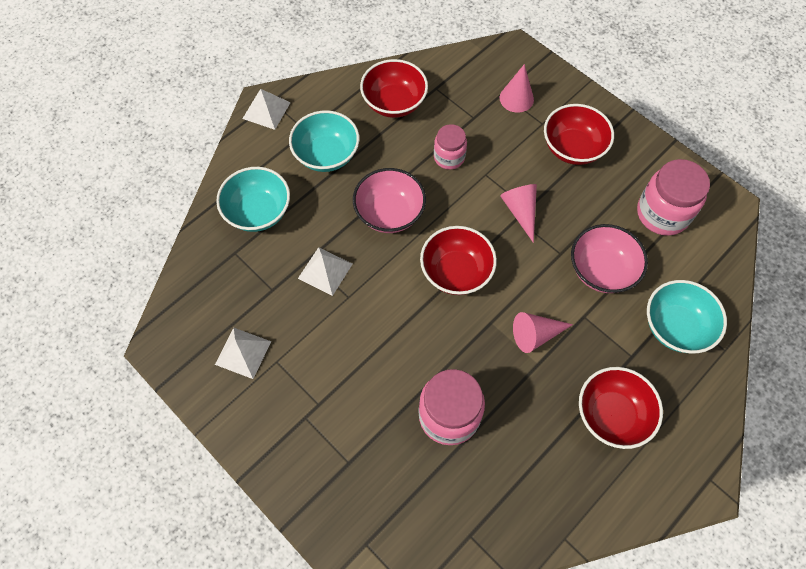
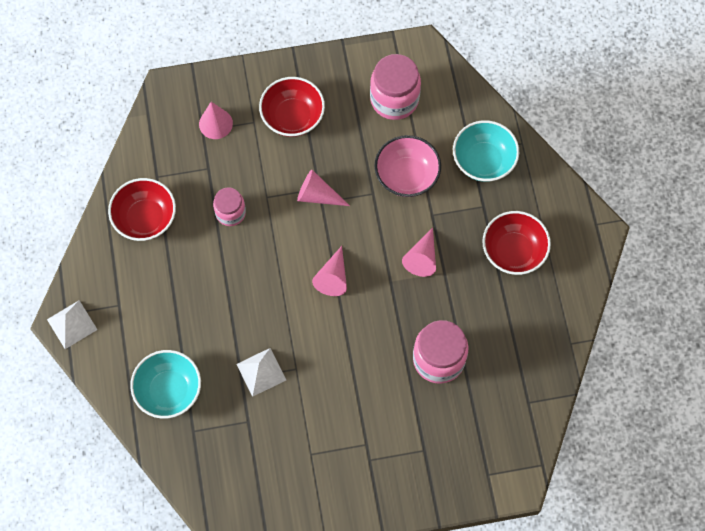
camera: 55 degrees left, 5 degrees up
white pyramid [215,328,271,379] -> none
turquoise bowl [289,110,359,172] -> none
pink bowl [353,168,426,233] -> none
red bowl [420,226,497,295] -> pink cone [312,246,347,296]

